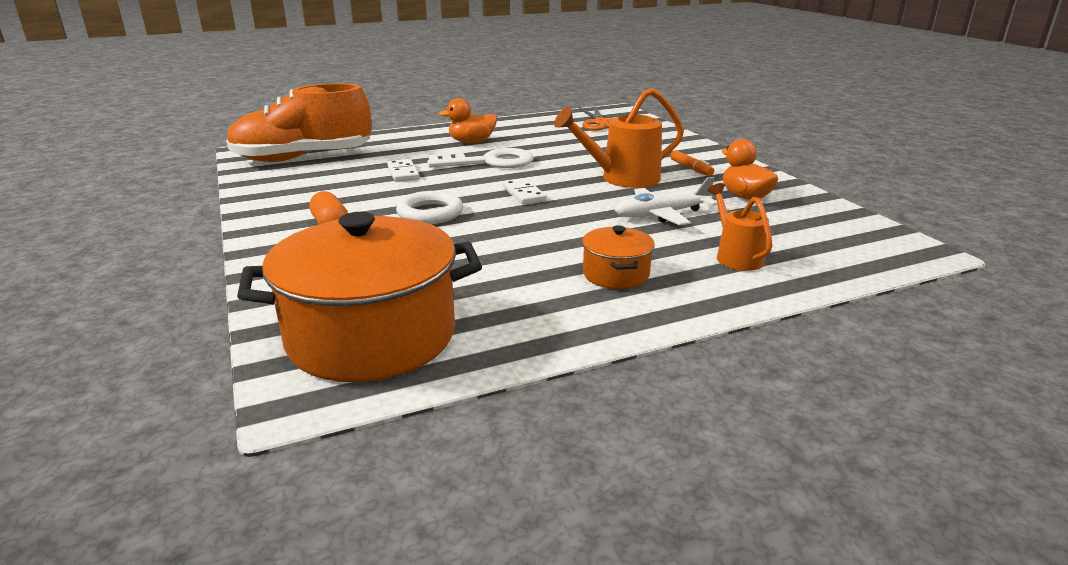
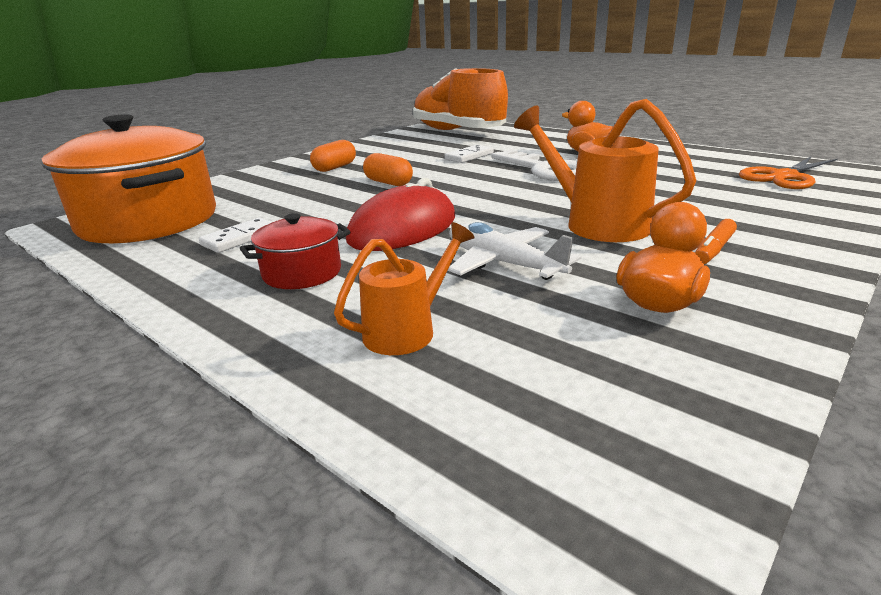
camera: 65 degrees right, 0 degrees up
white ring [396,191,463,224] -> orange capsule [363,153,413,186]
white domino [503,178,547,205] -> white domino moved to [199,218,272,253]
orange pot [582,225,655,289] -> red pot [240,213,351,289]
none -> red mouse [346,178,455,251]

